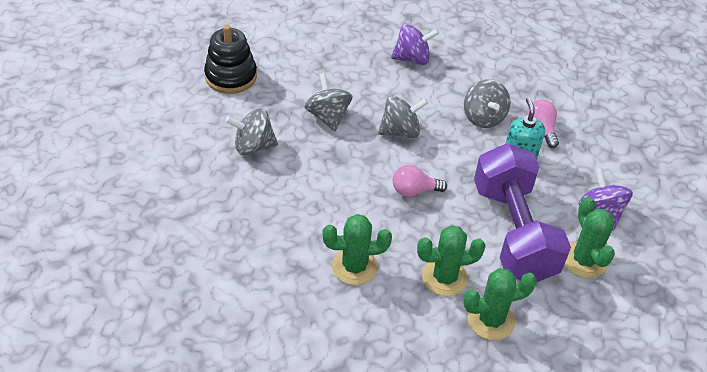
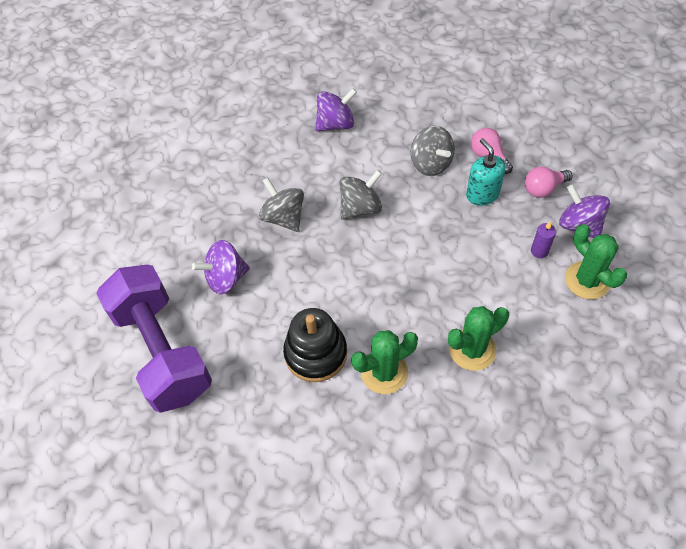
camera: 15 degrees left, 10 degrees up
black stacking toy [204,25,257,94] -> black stacking toy moved to [283,308,347,382]
grey spinning top [225,108,278,155] -> purple spinning top [192,240,250,295]
pink light bulb [393,165,447,197] -> pink light bulb moved to [525,167,573,198]
green cactus [463,268,537,340] -> none
purple dumbbell [474,143,571,282] -> purple dumbbell moved to [96,265,212,413]
none -> purple candle [531,222,556,258]

